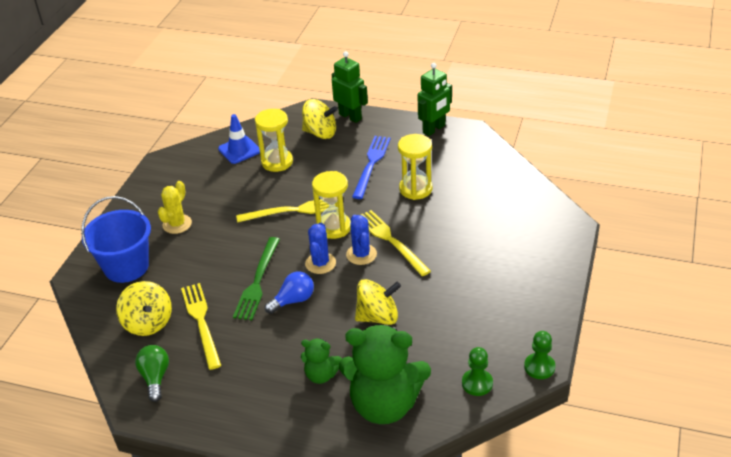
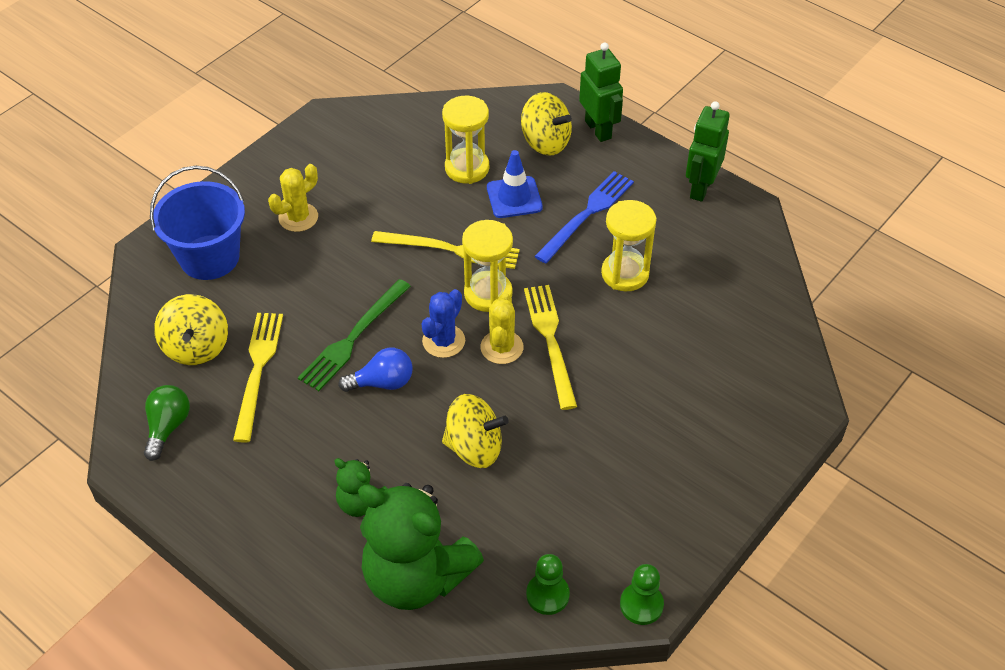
camera: 20 degrees right, 10 degrees up
blue traffic cone [218,114,260,164] -> blue traffic cone moved to [487,150,543,218]
blue cactus [346,215,377,265] -> yellow cactus [480,293,523,364]
green robot [418,63,452,136] -> green robot turned 135 degrees clockwise [686,101,730,202]

